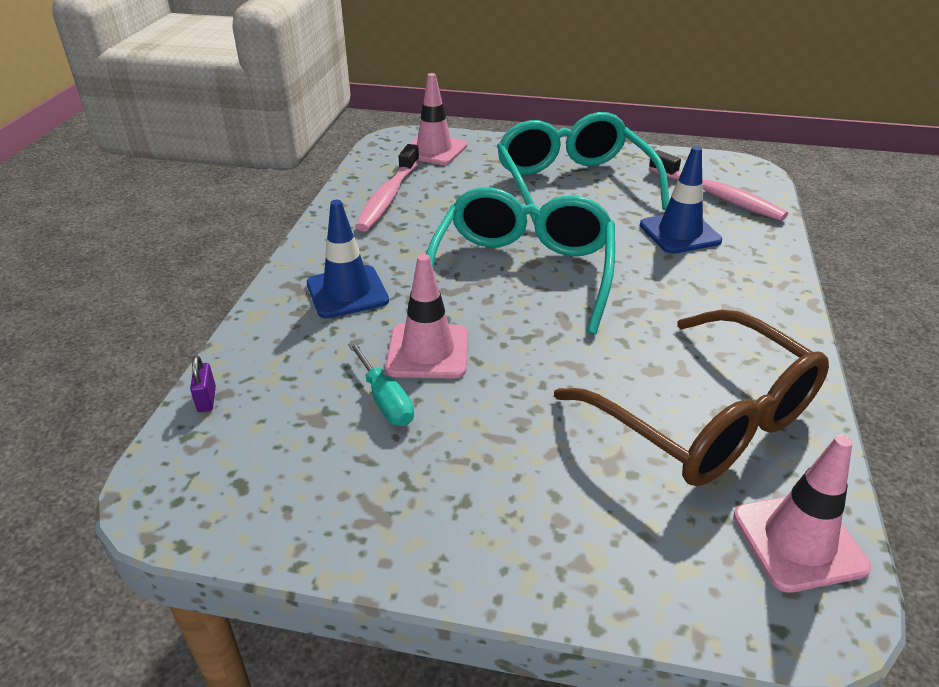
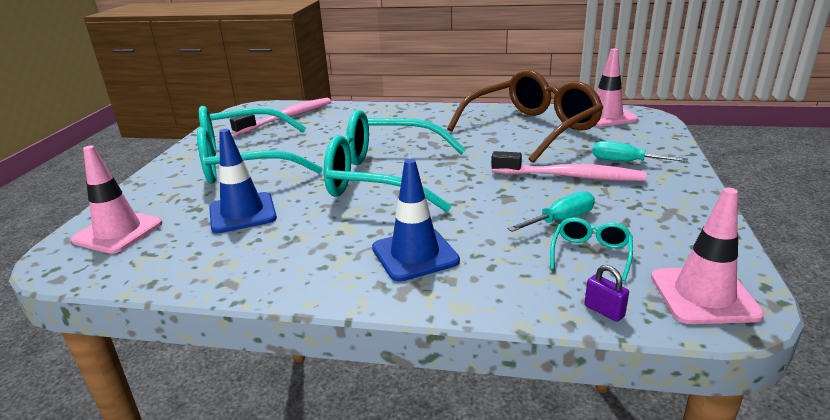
camera: 90 degrees left, 10 degrees down
purple padlock [190,356,216,412] -> purple padlock turned 60 degrees clockwise [585,265,629,322]
pink toothbrush [355,144,420,231] -> pink toothbrush moved to [491,151,647,181]
pink traffic cone [386,254,468,379] -> pink traffic cone moved to [651,188,764,324]
blue traffic cone [640,146,722,254] -> blue traffic cone moved to [209,129,277,233]
none -> turquoise glasses [550,218,633,281]
none -> turquoise screwdriver [593,141,688,162]

